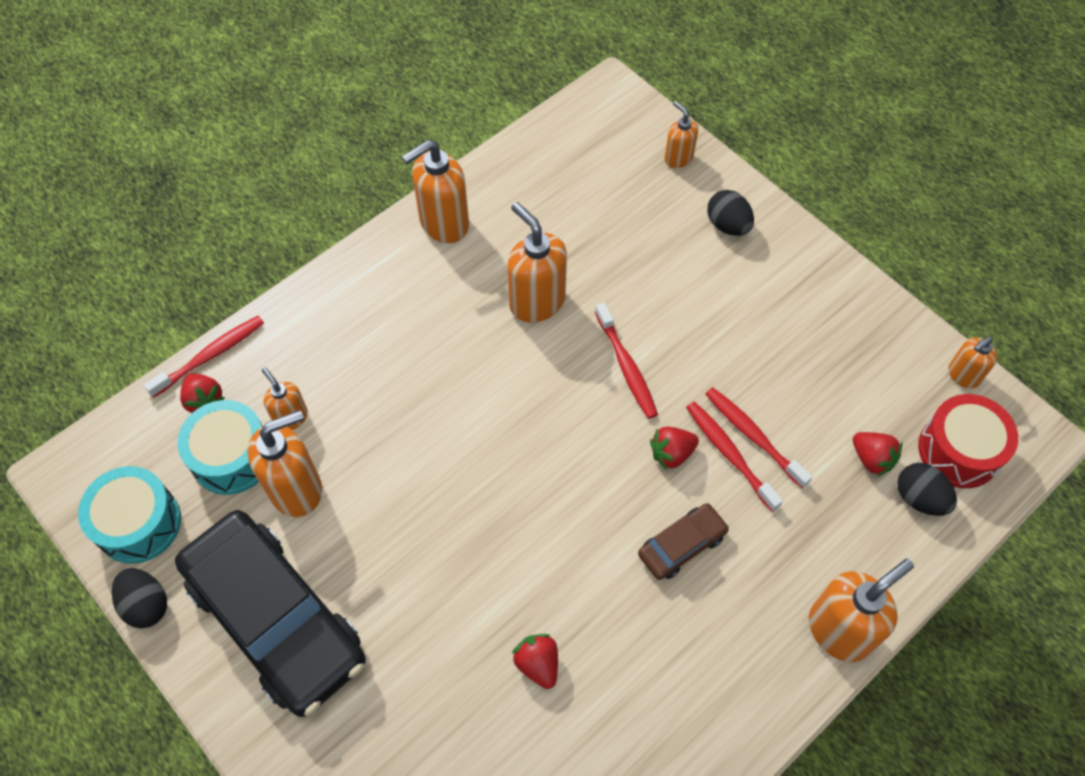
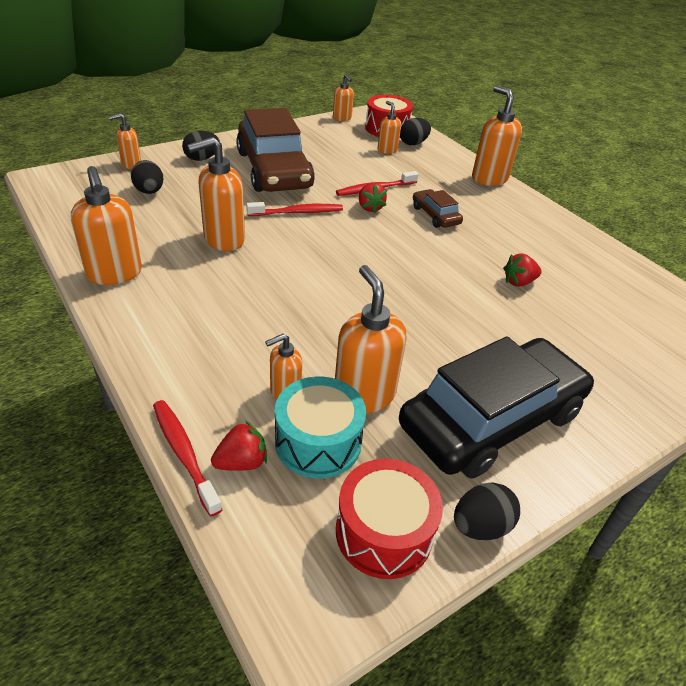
camera: 85 degrees left, 20 degrees down
turquoise drum [78,466,181,564] -> red drum [336,459,443,579]
red toothbrush [705,387,813,488] -> none
red strawberry [853,432,902,477] -> orange soap dispenser [378,101,401,154]
none -> black egg [131,160,164,194]
none -> brown car [236,108,315,192]

